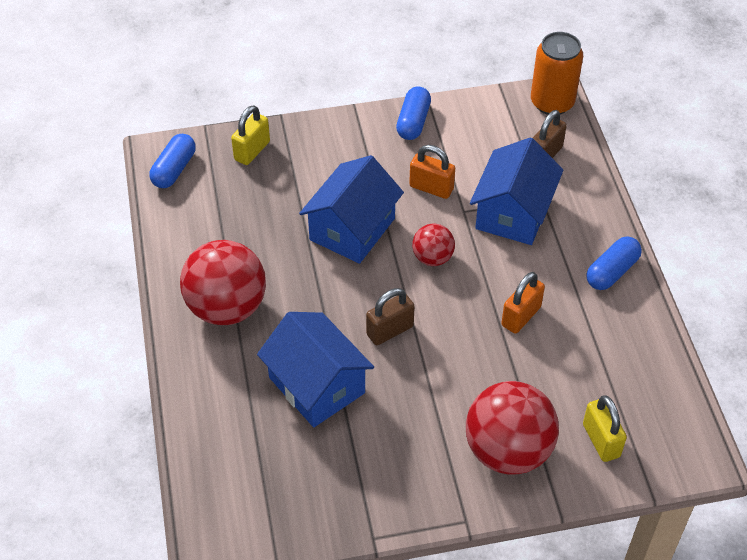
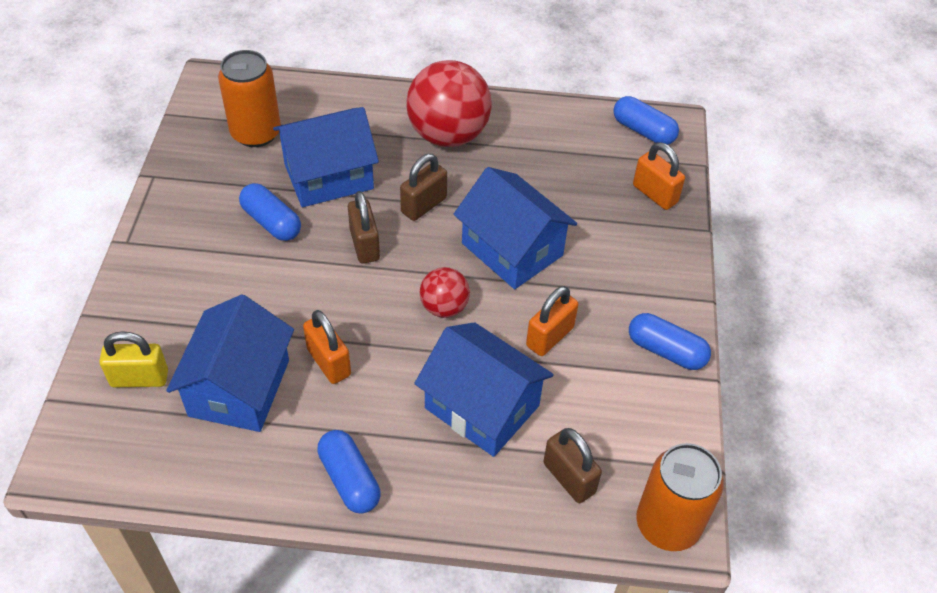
camera: 105 degrees right, 0 degrees up
yellow padlock [231,105,270,165] -> orange padlock [633,142,685,210]
red ball [466,381,559,474] -> none
none -> blue house [166,294,294,432]
none -> orange can [218,50,281,147]
none -> blue capsule [239,183,301,241]
none -> brown padlock [400,154,447,221]

